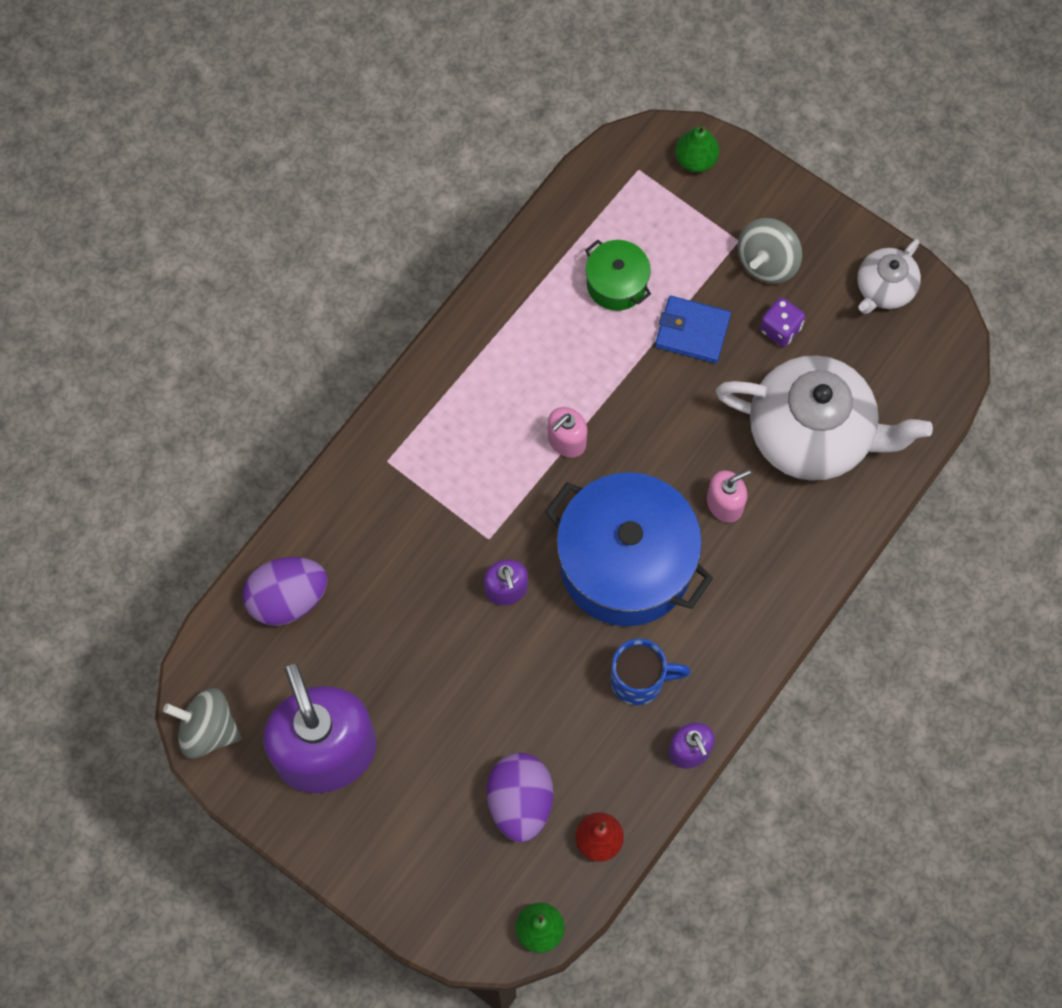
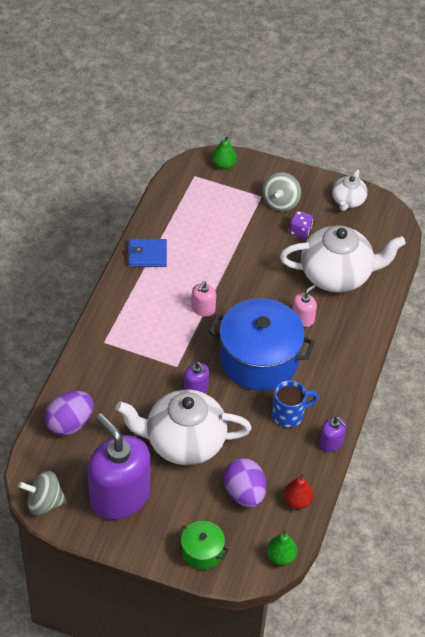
camera: 20 degrees left, 20 degrees down
green pot [585,240,651,311] -> green pot moved to [177,521,229,570]
blue wallet [655,296,731,363] -> blue wallet moved to [128,239,167,267]
none -> white teapot [116,390,251,465]

